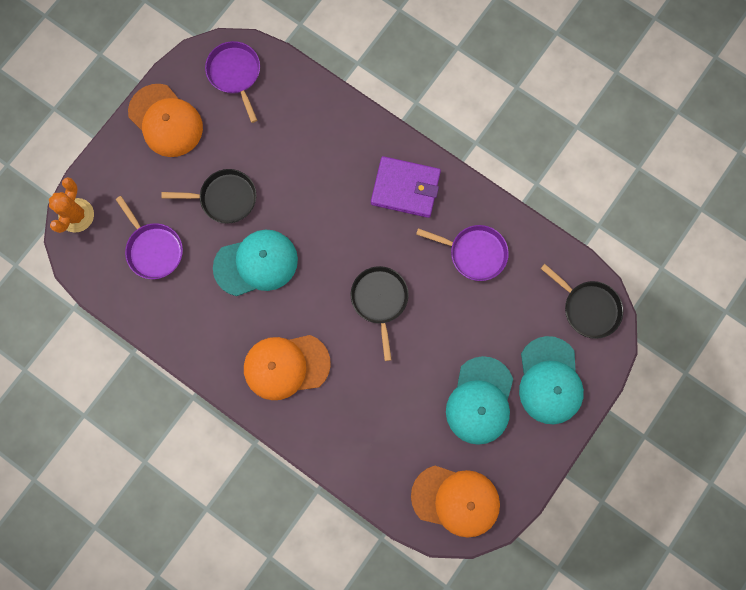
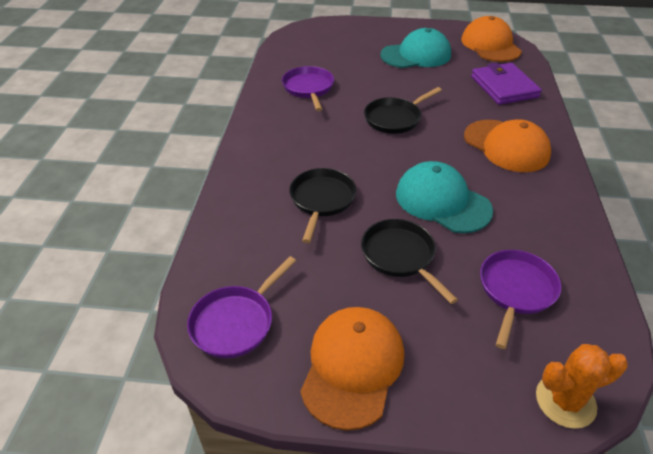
camera: 120 degrees left, 35 degrees down
purple wallet [371,156,441,218] -> purple wallet moved to [471,62,542,105]
turquoise cap [519,336,584,424] -> none
black pan [541,264,623,339] -> black pan moved to [289,168,356,243]

